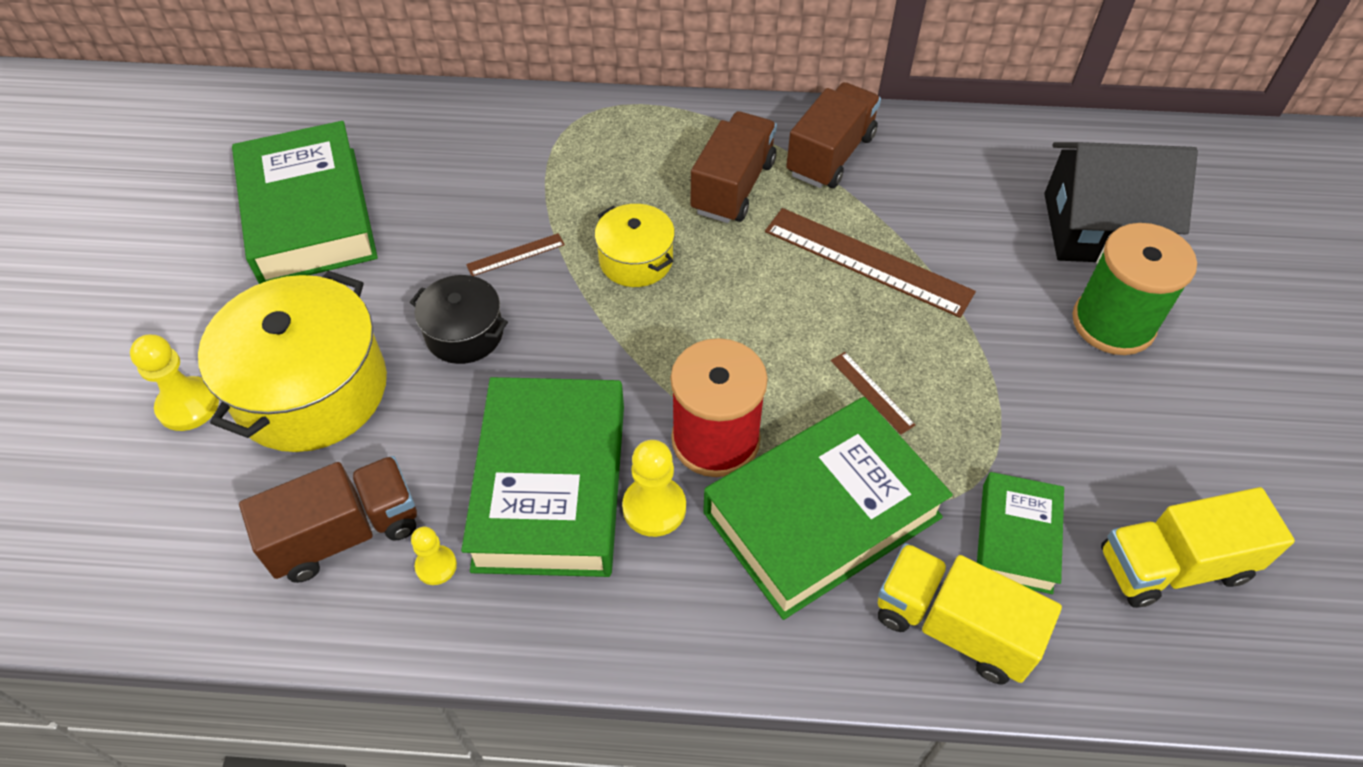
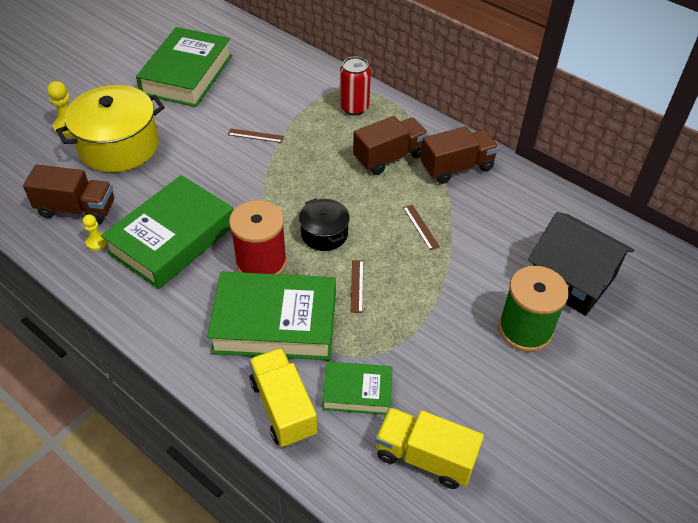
camera: 35 degrees right, 5 degrees down
black pot [410,275,508,364] -> black pot moved to [299,198,350,251]
yellow pot [595,204,675,287] -> none
yellow pawn [622,440,686,537] -> none
brown ruler [765,208,976,318] -> brown ruler [403,204,440,250], size x0.46
green book [977,472,1064,594] -> green book turned 45 degrees clockwise [322,362,393,415]
none -> red can [340,57,371,115]

